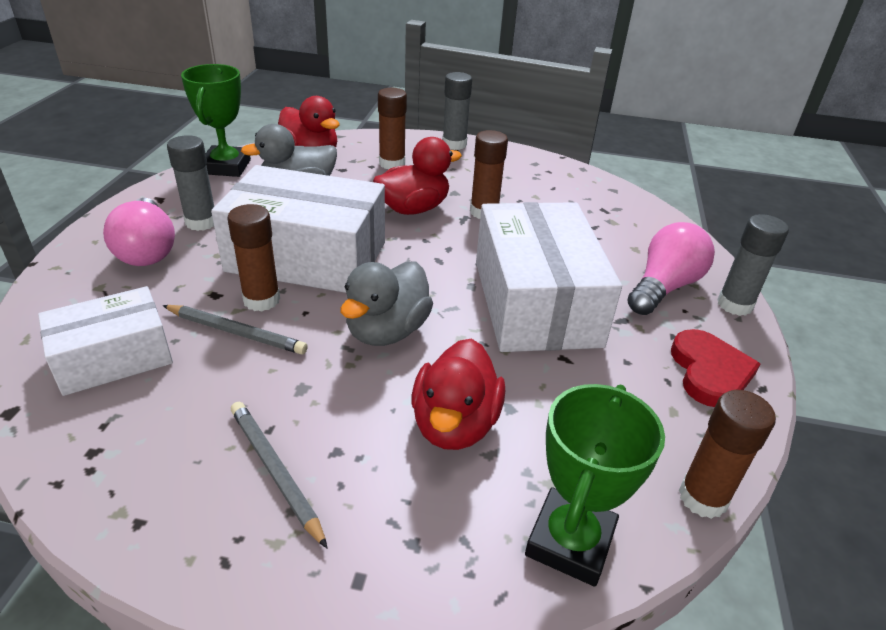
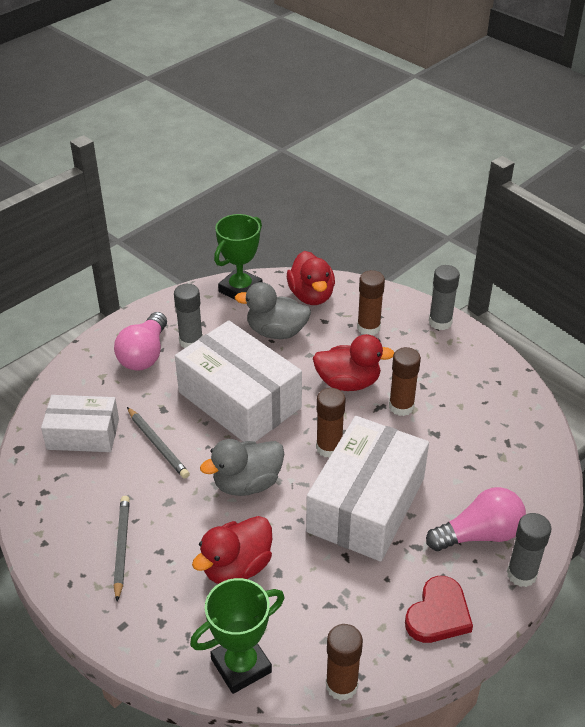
camera: 35 degrees right, 5 degrees up
brown glue stick [228,204,280,312] -> brown glue stick moved to [316,388,346,458]

